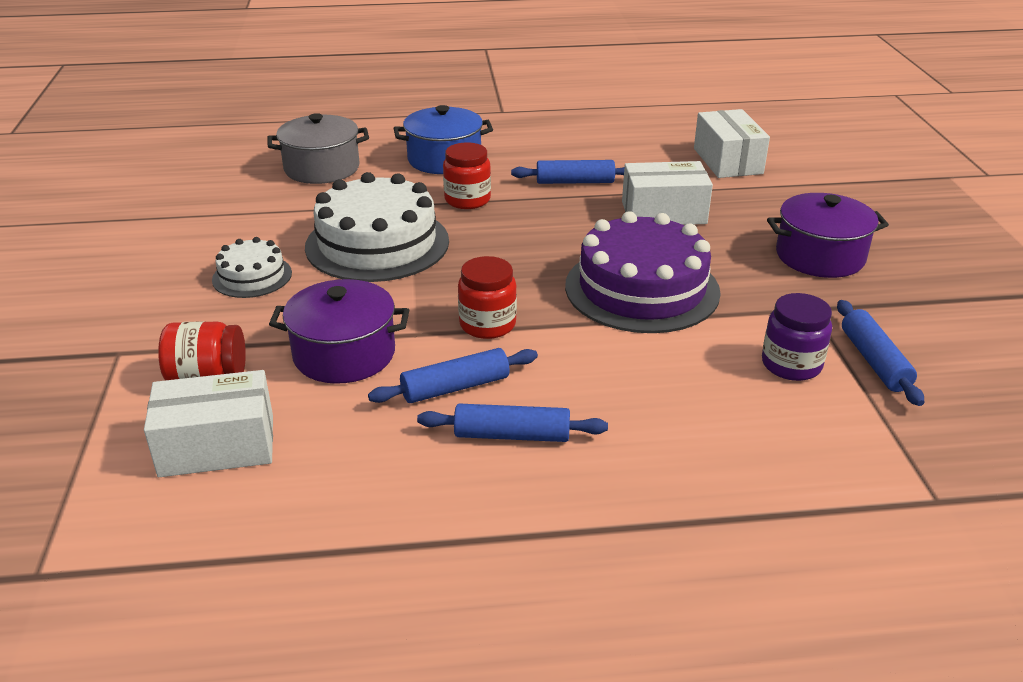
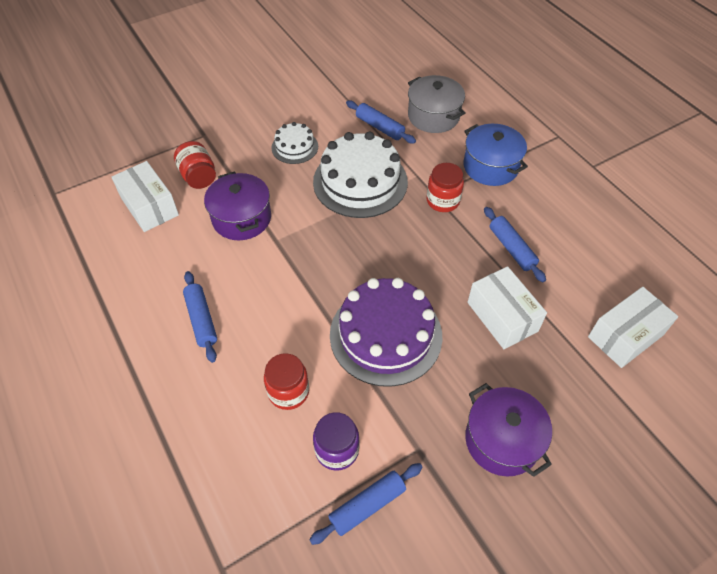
camera: 65 degrees right, 20 degrees up
blue rolling pin [368,348,538,403] -> blue rolling pin moved to [346,100,416,144]
red jar [458,256,517,339] -> red jar moved to [264,353,309,410]

